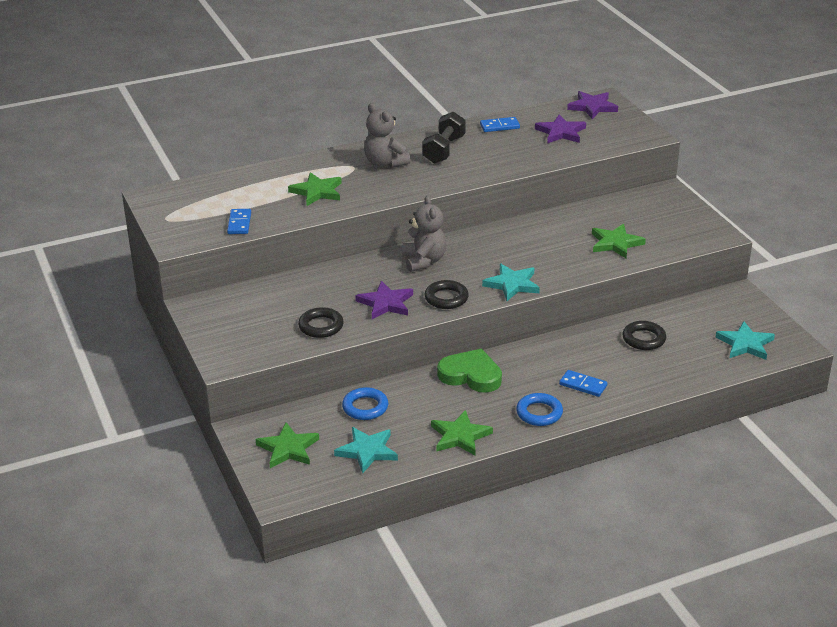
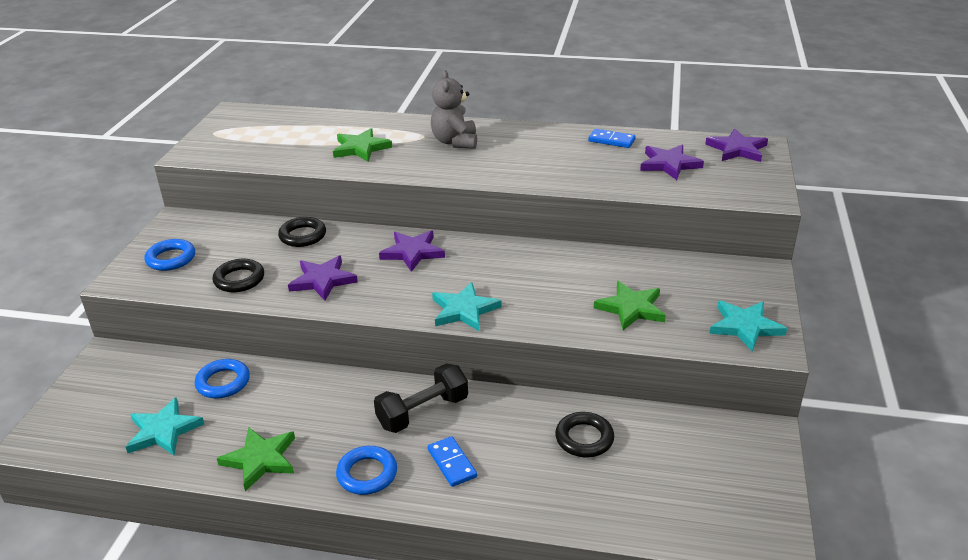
camera: 35 degrees right, 0 degrees up
blue domino [227,209,251,234] -> none
green star [256,422,319,468] -> none
grey teddy bear [402,196,446,272] -> purple star [379,231,445,272]
black dumbbell [422,112,465,164] -> black dumbbell moved to [374,363,468,433]
black ring [425,280,469,309] -> black ring moved to [278,217,326,247]
green heart [437,349,502,393] -> none
turquoise star [715,321,775,360] -> turquoise star moved to [709,300,787,352]
none -> blue ring [145,239,195,271]

